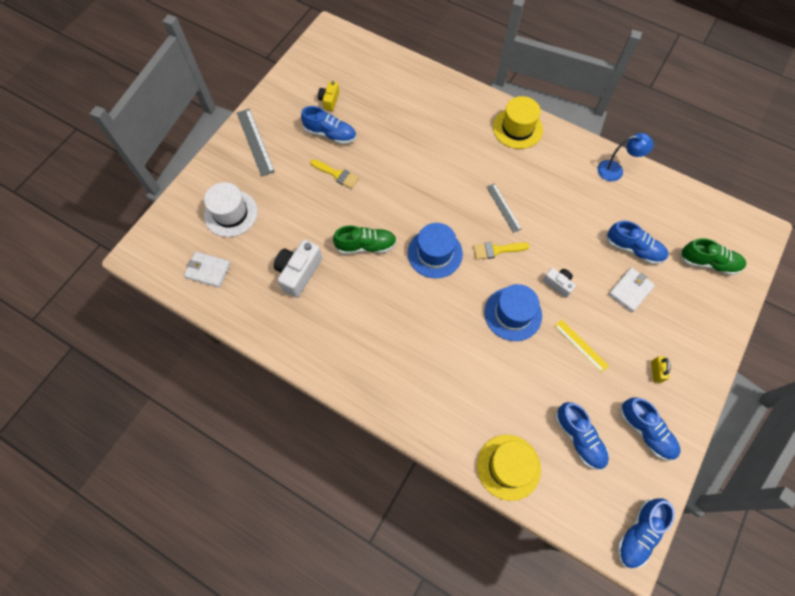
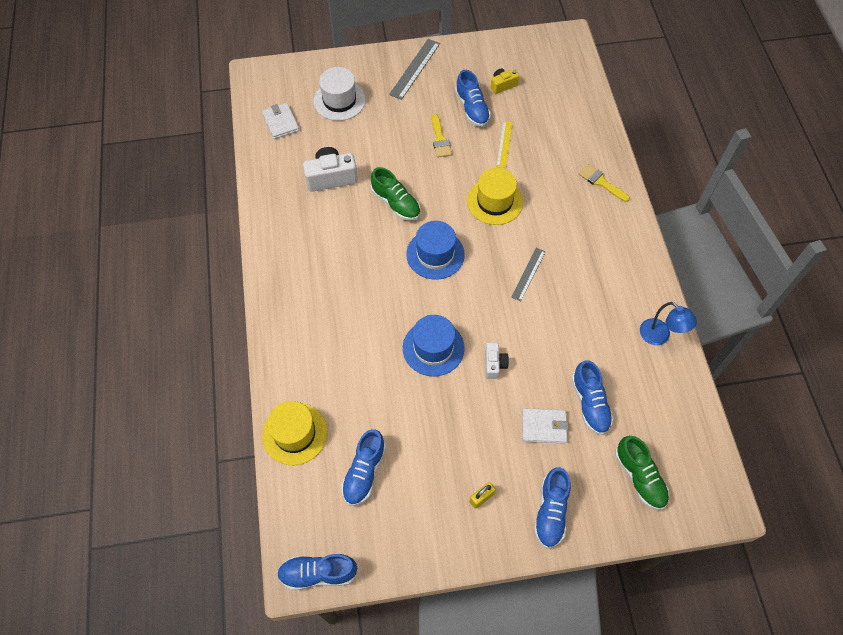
camera: 50 degrees right, 5 degrees down
yellow brush [473,242,530,260] -> yellow brush moved to [579,164,630,202]
yellow hat [493,96,543,149] -> yellow hat moved to [467,168,523,225]
yellow ruler [555,320,609,372] -> yellow ruler moved to [496,121,513,168]
blue shoe [620,398,680,461] -> blue shoe moved to [534,467,571,548]

